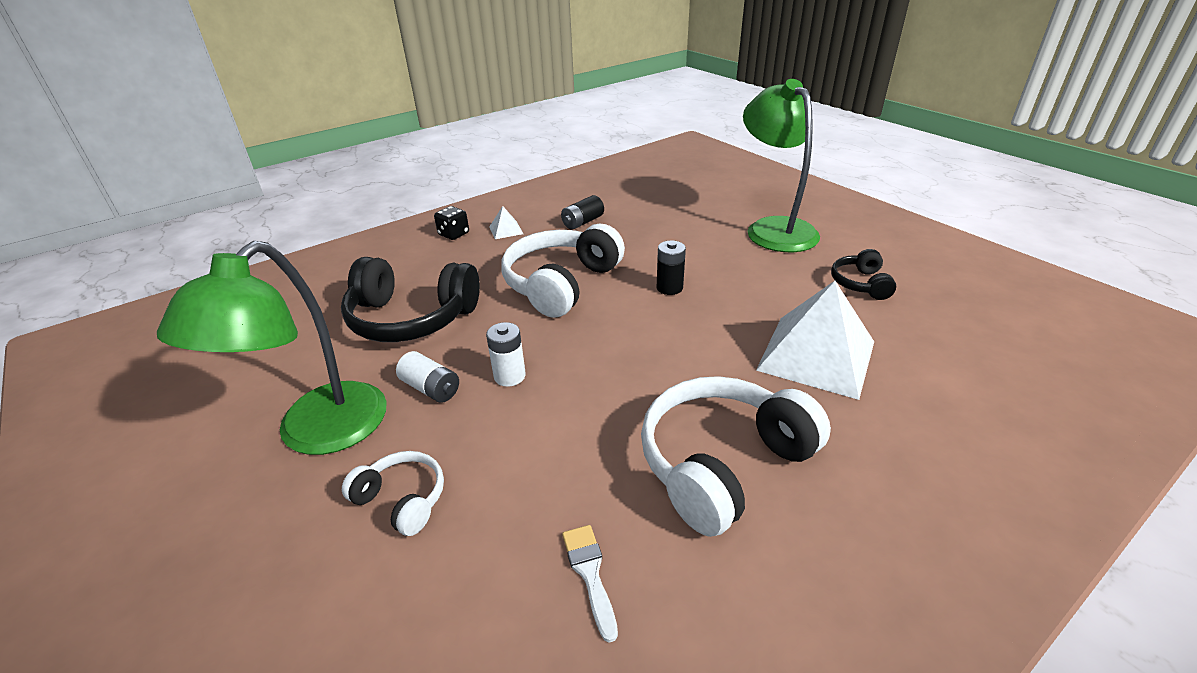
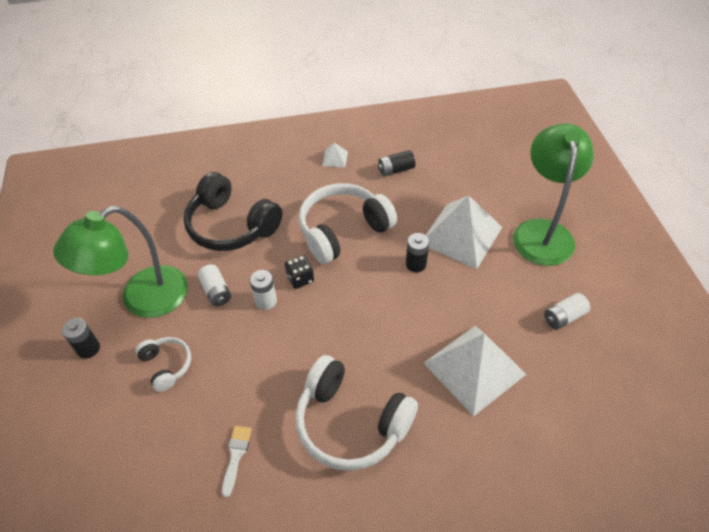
camera: 25 degrees right, 15 degrees up
black dice [434,206,469,240] -> black dice moved to [285,255,314,289]
white headphones [641,376,831,537] -> white headphones turned 135 degrees counterclockwise [295,355,418,471]
black headphones [831,249,896,300] -> white battery [544,293,590,330]
none -> black battery [62,318,100,359]
none -> white pyramid [426,195,502,269]

